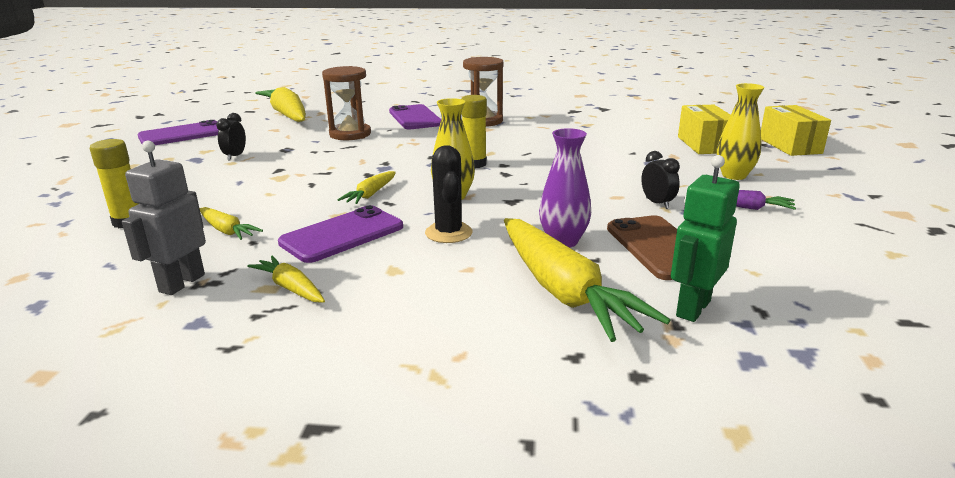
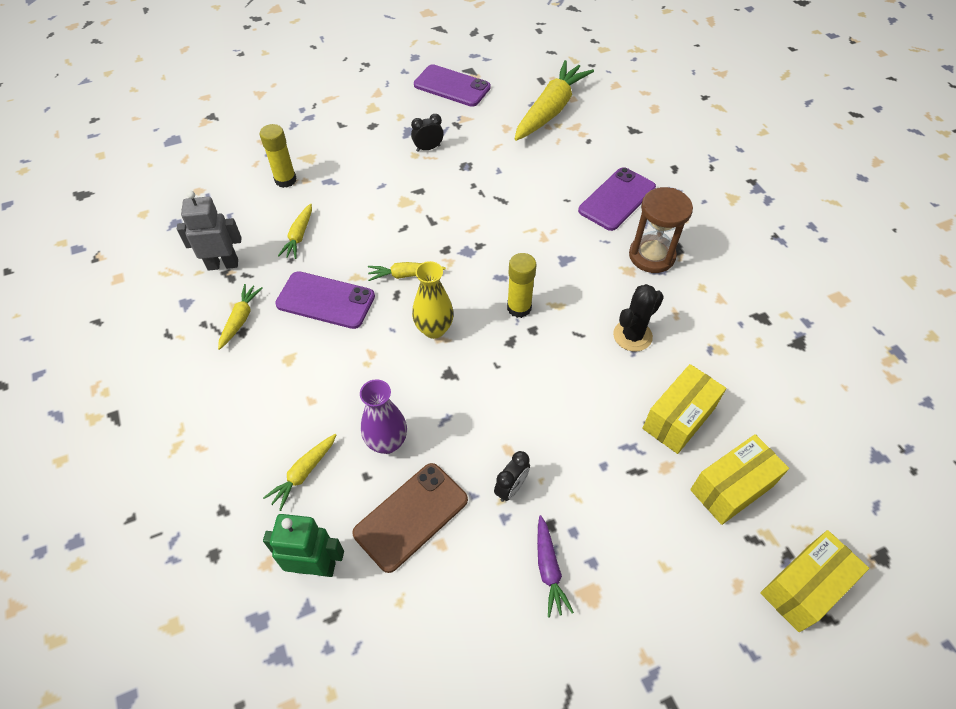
camera: 60 degrees right, 30 degrees up
brown hourglass [322,66,371,140] -> none
black cactus [425,145,473,243] -> black cactus moved to [613,284,664,352]
yellow carrot [504,218,671,342] -> yellow carrot [263,434,336,511], size x0.48
yellow vase [717,83,765,180] -> none
none -> yellow box [642,364,726,454]

